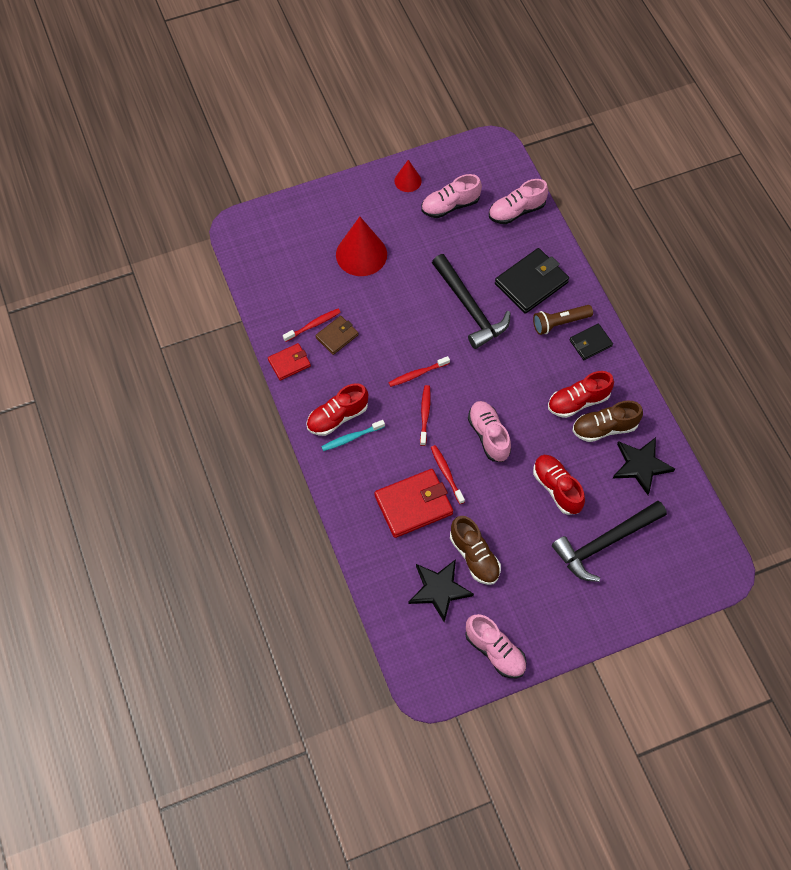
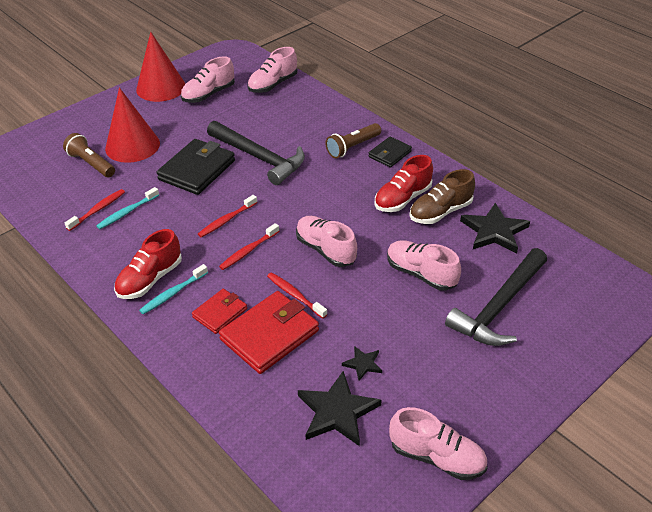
camera: 20 degrees left, 20 degrees down
red wallet [268,343,311,381] -> red wallet moved to [192,289,247,334]
brown wallet [315,316,359,355] -> turquoise toothbrush [96,187,159,229]
red cone [394,160,422,192] -> red cone [136,32,185,102], size x1.84
red toothbrush [420,385,431,446] -> red toothbrush turned 120 degrees counterclockwise [219,223,279,270]
brown shoe [450,516,501,585] -> black star [342,346,382,381]
black wallet [495,248,569,314] -> black wallet moved to [156,139,235,195]
red shoe [533,455,585,515] -> pink shoe [387,240,461,291]
none -> brown flashlight [63,133,115,177]

